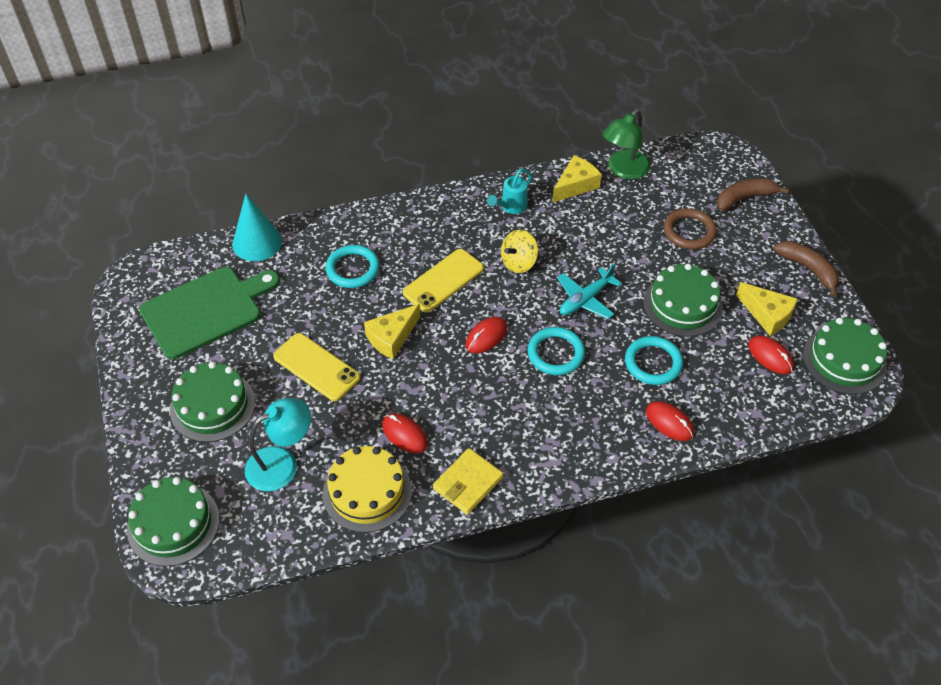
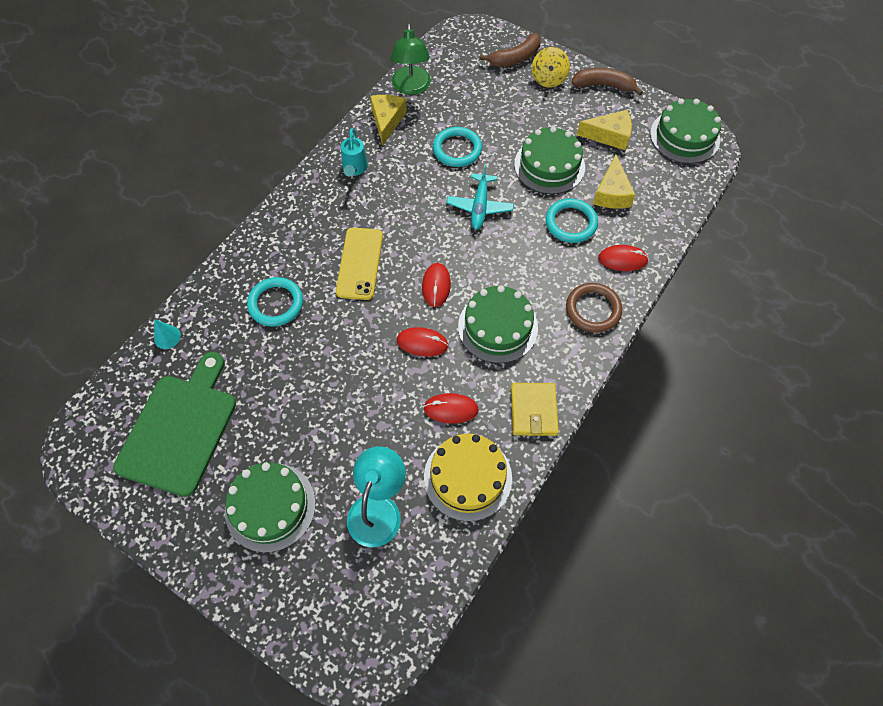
camera: 40 degrees left, 10 degrees up
green cake [127,477,219,566] -> green cake moved to [458,285,538,363]
turquoise cone [232,194,282,261] -> turquoise cone [154,319,181,349], size x0.50
yellow phone [273,333,360,401] -> none
yellow cheese [364,304,420,359] -> yellow cheese moved to [593,155,635,209]
yellow spinning top [501,230,538,273] -> yellow spinning top moved to [532,47,570,88]
turquoise ring [527,327,585,375] -> turquoise ring moved to [433,127,482,167]
brown ring [664,208,717,250] -> brown ring moved to [566,283,622,333]
brown banana [717,178,789,211] -> brown banana turned 150 degrees counterclockwise [479,33,541,67]
red mouse [748,335,794,374] -> red mouse moved to [397,327,449,357]

